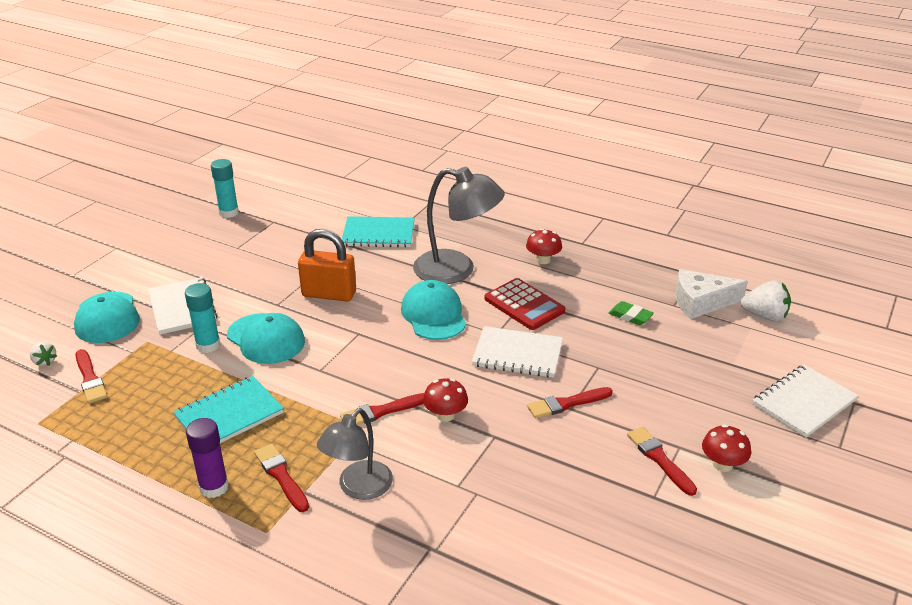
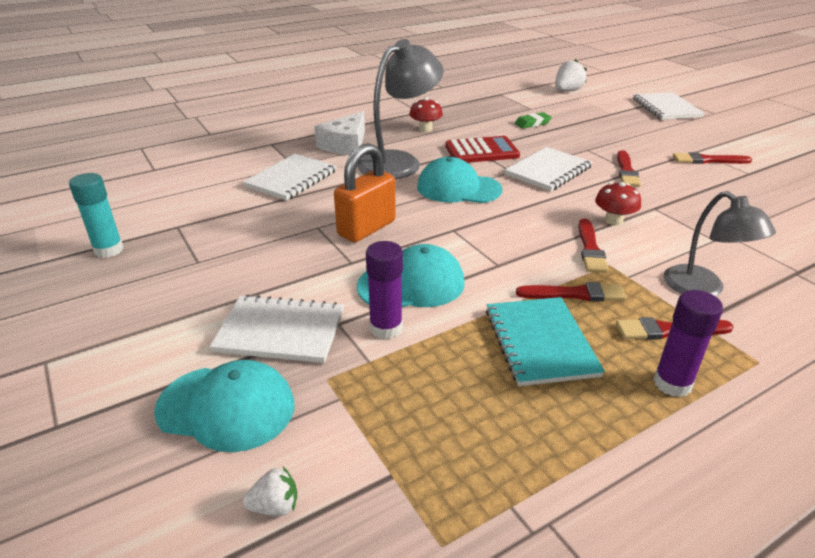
camera: 60 degrees left, 0 degrees up
red brush [75,349,107,403] -> red brush moved to [516,282,626,302]
turquoise glue stick [185,283,220,353] -> purple glue stick [366,241,403,339]
turquoise notebook [342,216,415,248] -> white notebook [243,154,337,201]
white cheese [675,269,748,319] -> white cheese moved to [314,111,365,155]
red mushroom [702,424,751,472] -> none

